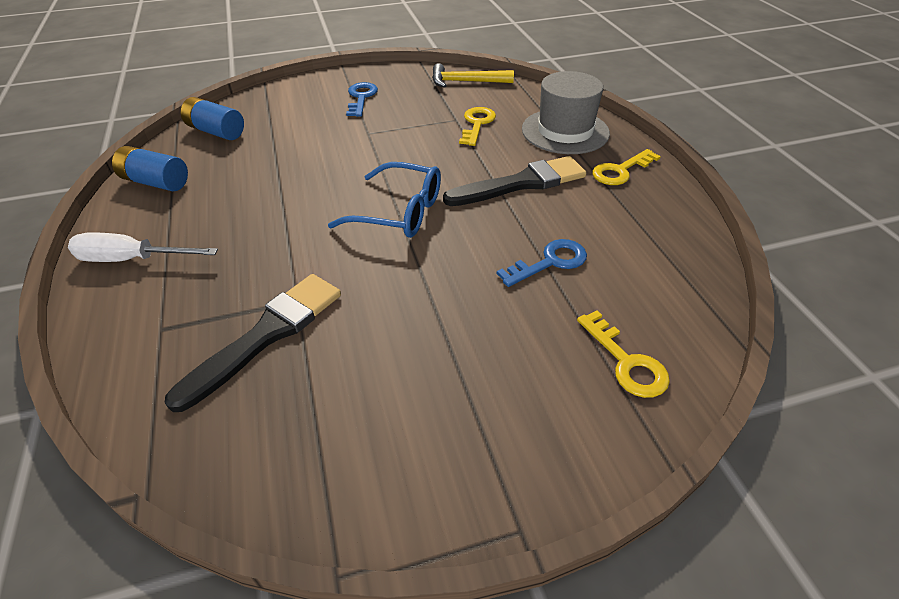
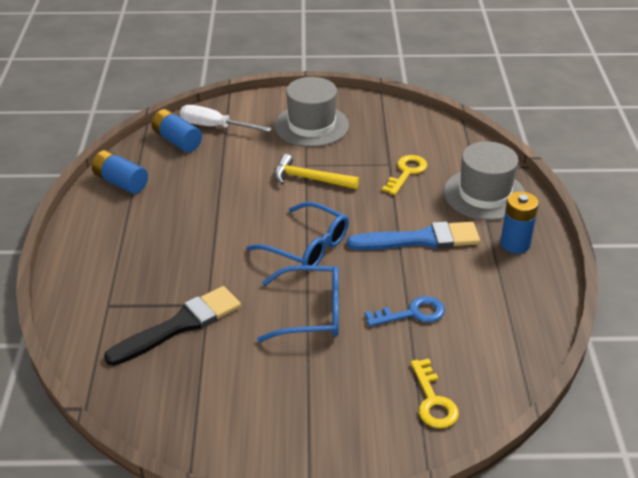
camera: 15 degrees right, 5 degrees down
white screwdriver [68,232,218,262] -> white screwdriver moved to [180,105,272,132]
blue key [346,82,378,117] -> grey hat [274,77,349,147]
yellow hammer [432,63,514,88] -> yellow hammer moved to [274,154,359,189]
black brush [443,156,586,206] -> blue brush [347,221,480,250]
yellow key [592,149,661,185] -> blue battery [500,191,539,254]
none -> blue glasses [257,265,339,342]

